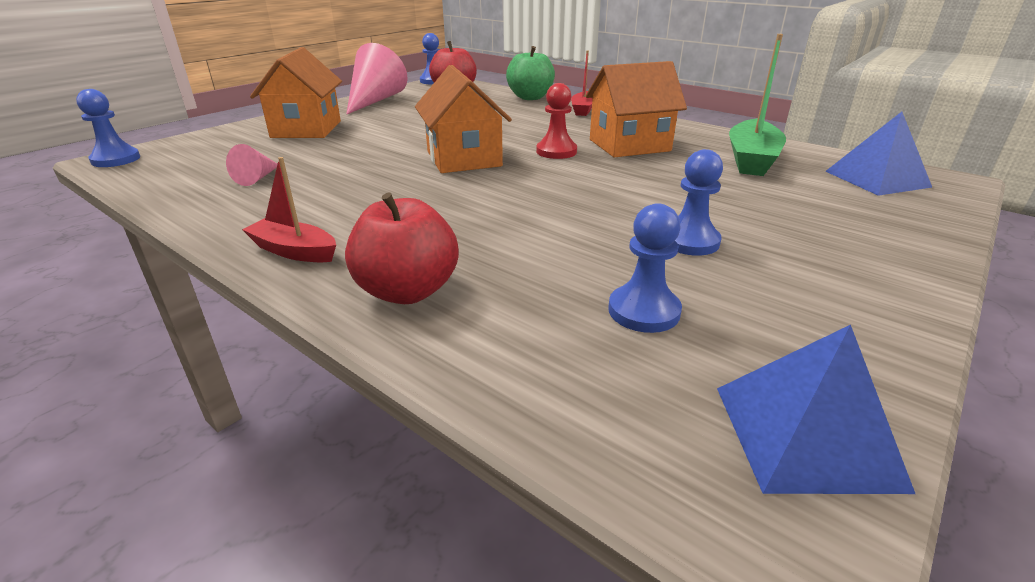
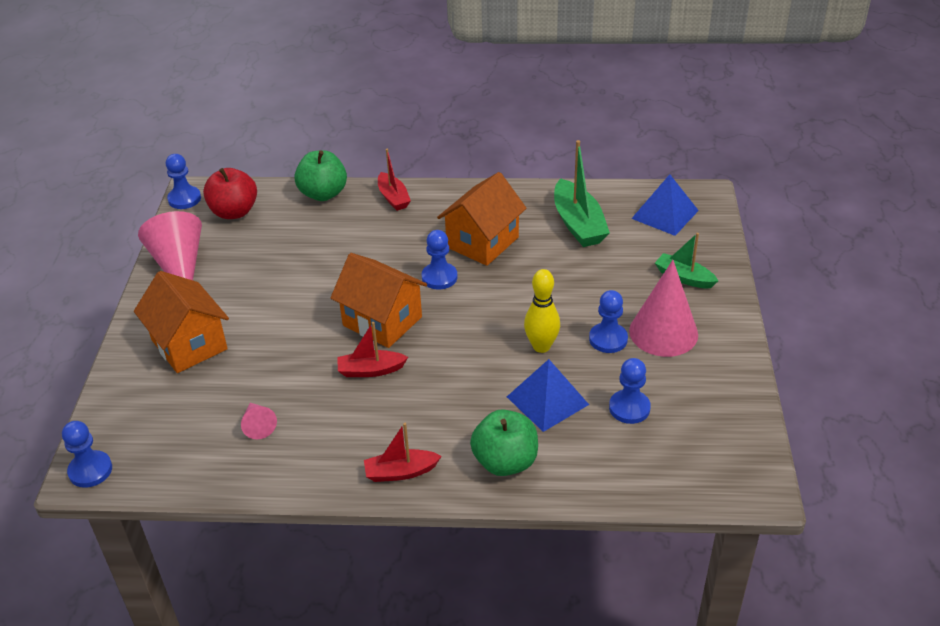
camera: 35 degrees left, 10 degrees up
red apple [345,192,459,304] -> green apple [470,409,538,476]
red pawn [536,83,577,159] -> blue pawn [422,230,457,290]
blue pyramid [717,325,915,494] -> blue pyramid moved to [507,359,589,432]
none -> red boat [337,322,408,377]
none -> yellow bowling pin [524,269,560,353]
none -> pink cone [629,260,698,357]
none -> green boat [655,233,718,288]

